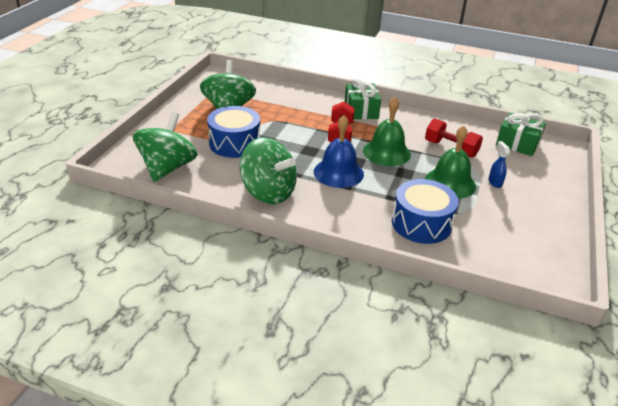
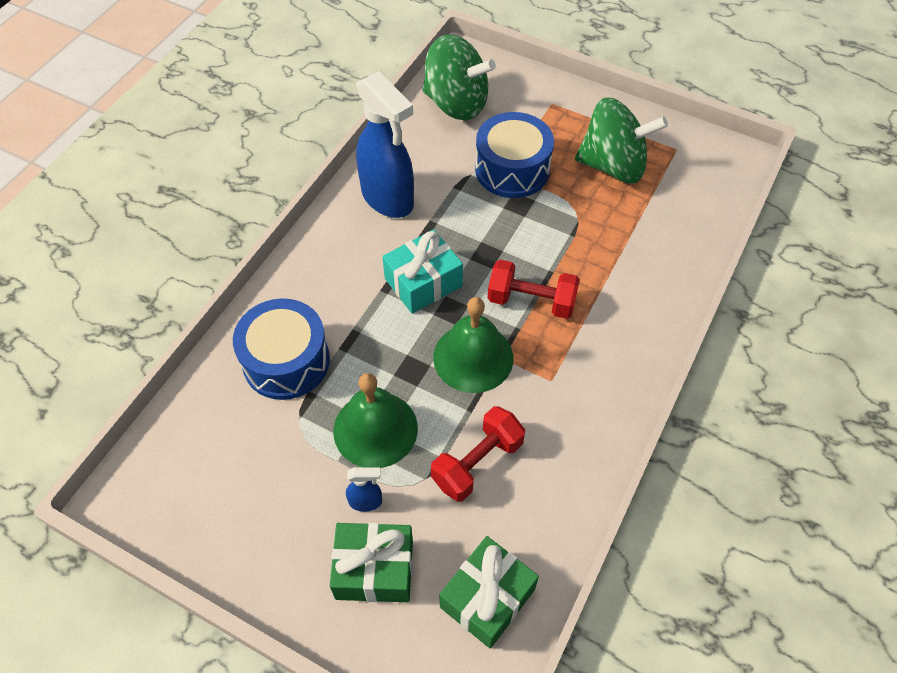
camera: 100 degrees right, 20 degrees up
green spinning top [240,137,297,204] -> blue spray bottle [356,71,414,218]
blue bell [314,115,364,188] -> turquoise gift [382,229,463,314]
green gift [345,78,381,119] -> green gift moved to [330,523,413,602]

